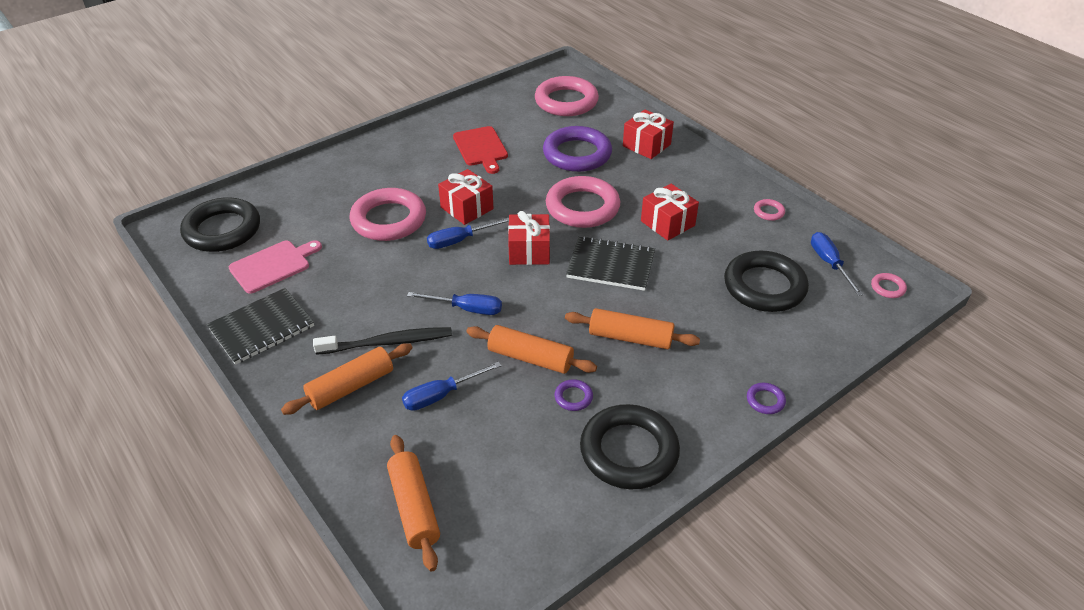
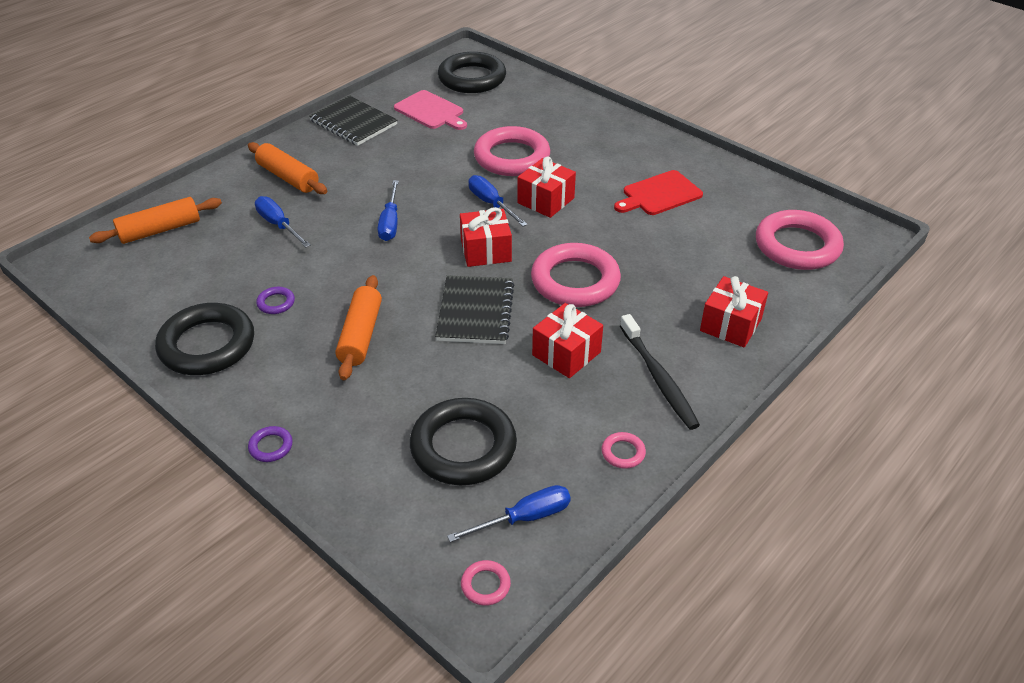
camera: 80 degrees right, 0 degrees up
black toothbrush [313,327,452,355] -> black toothbrush moved to [620,314,700,430]
orange rolling pin [466,325,597,374] -> none
purple ring [543,126,612,172] -> none

